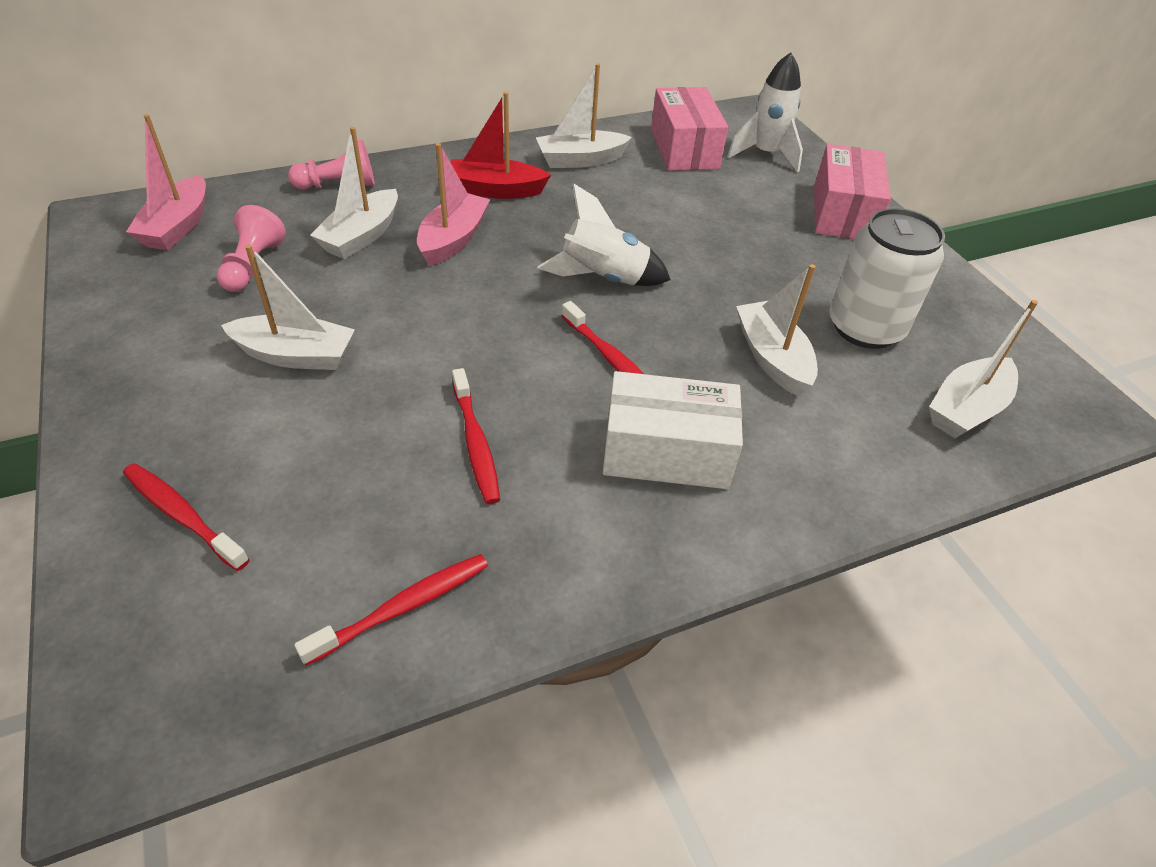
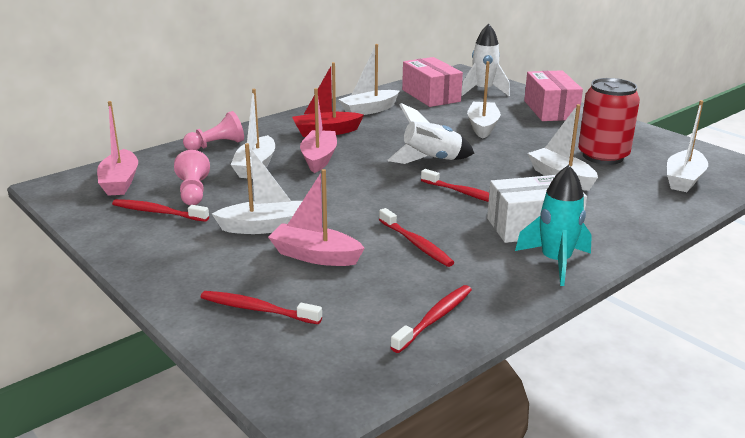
camera: 15 degrees left, 20 degrees down
white can [829,208,945,349] -> red can [578,78,640,165]
none -> red toothbrush [112,199,209,222]
none -> pink boat [268,169,365,266]
none -> white boat [467,61,501,139]
none -> turquoise rocket [515,165,592,286]

